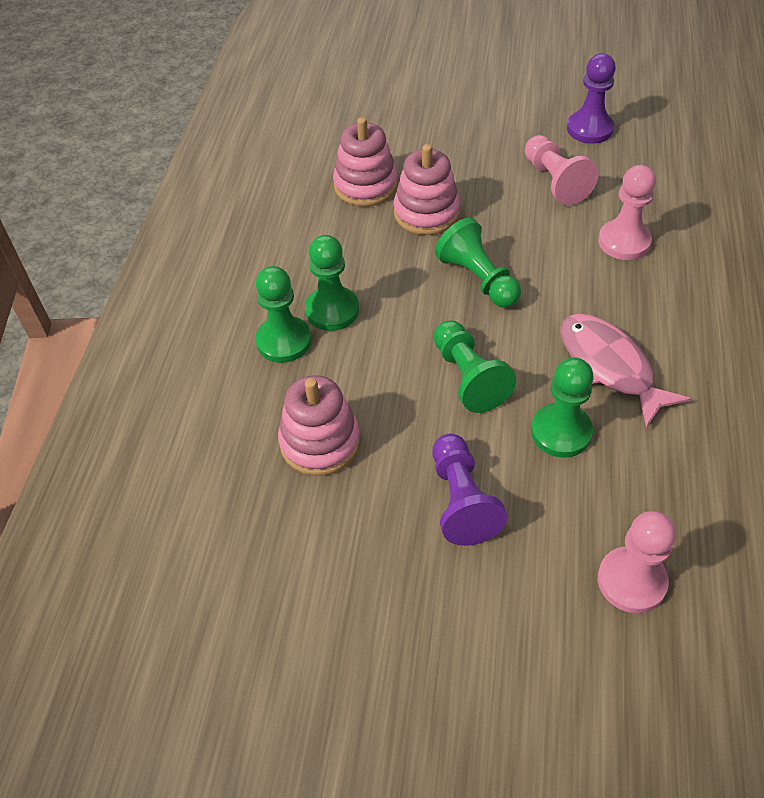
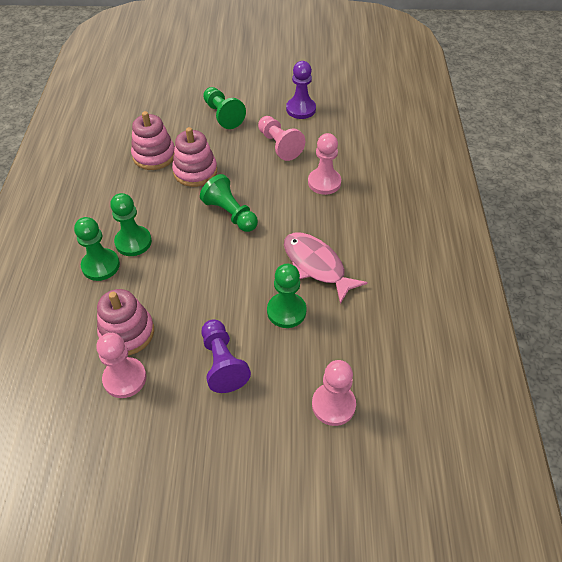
camera: 10 degrees left, 0 degrees up
green pawn [434,320,516,413] -> green pawn moved to [203,87,246,129]
none -> pink pawn [96,333,146,398]

